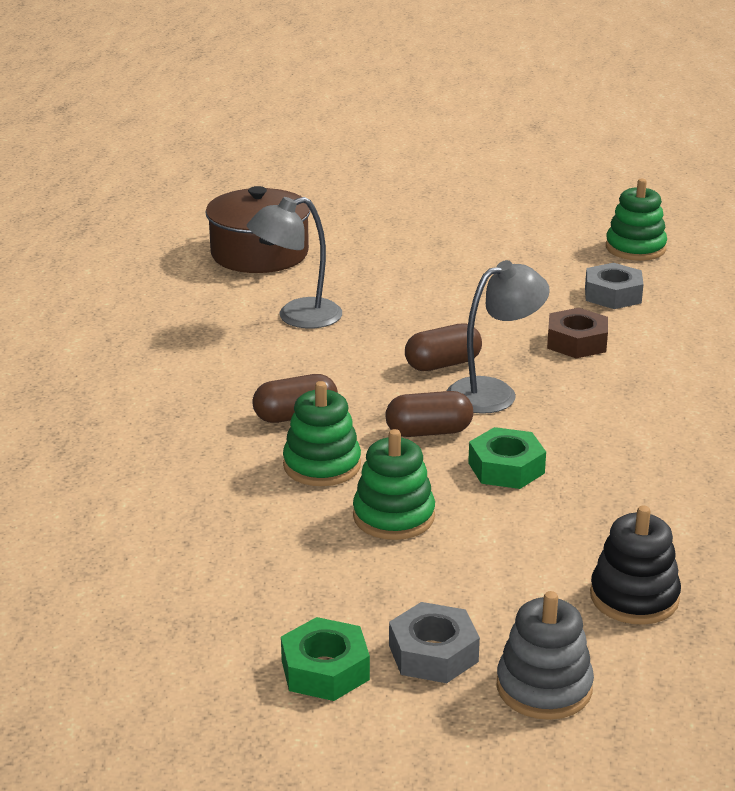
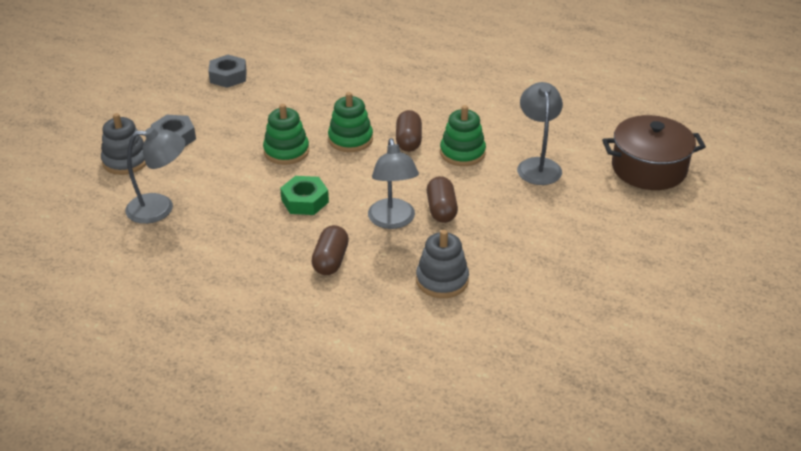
camera: 110 degrees right, 10 degrees up
green nut [281,617,370,701] -> none
brown capsule [386,391,473,437] -> brown capsule moved to [311,225,349,275]
brown nut [547,308,608,358] -> grey stacking toy [416,230,469,298]
grey nut [585,263,643,309] -> grey nut moved to [208,55,247,88]
black stacking toy [590,505,681,625] -> grey lamp [125,127,185,224]
green stacking toy [606,179,667,261] -> green stacking toy moved to [440,105,486,166]

